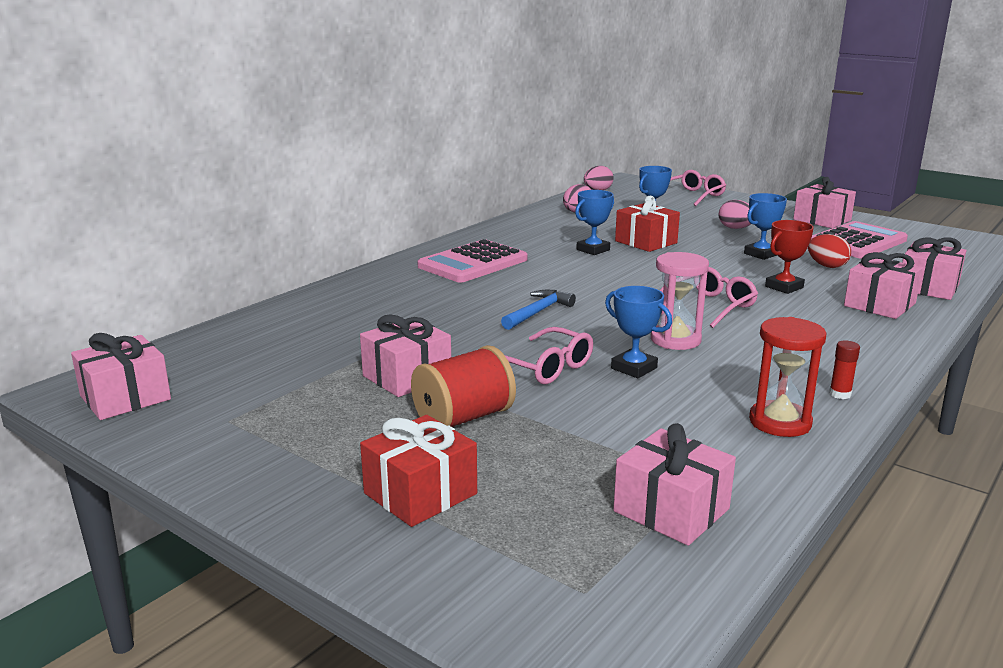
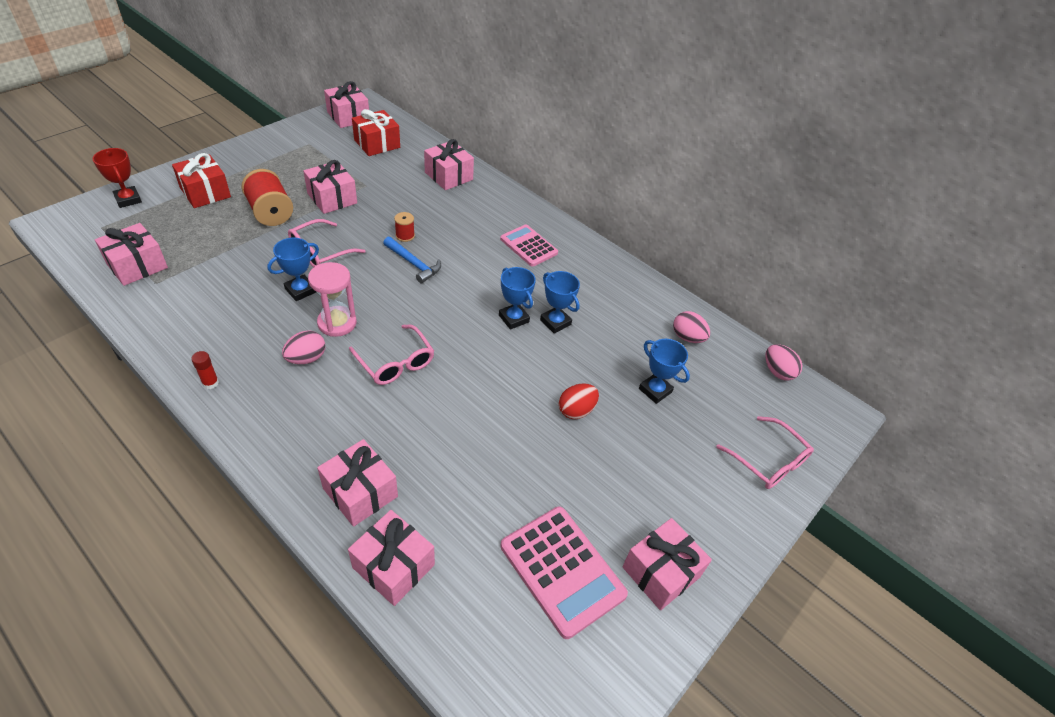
camera: 90 degrees right, 25 degrees up
pink calculator [417,239,528,283] -> pink calculator [500,225,558,267], size x0.66
red gift [615,196,680,252] -> red gift moved to [352,109,400,156]
pink egg [719,200,751,229] -> pink egg moved to [282,330,325,364]
blue trophy [744,193,787,260] -> blue trophy moved to [499,267,536,330]
red hourglass [749,317,827,437] -> none
red trophy [765,220,814,294] -> red trophy moved to [92,148,142,208]
red egg [808,234,851,268] -> red egg moved to [559,383,599,419]
none -> red spool [394,212,415,242]
none -> pink gift [424,139,474,190]

